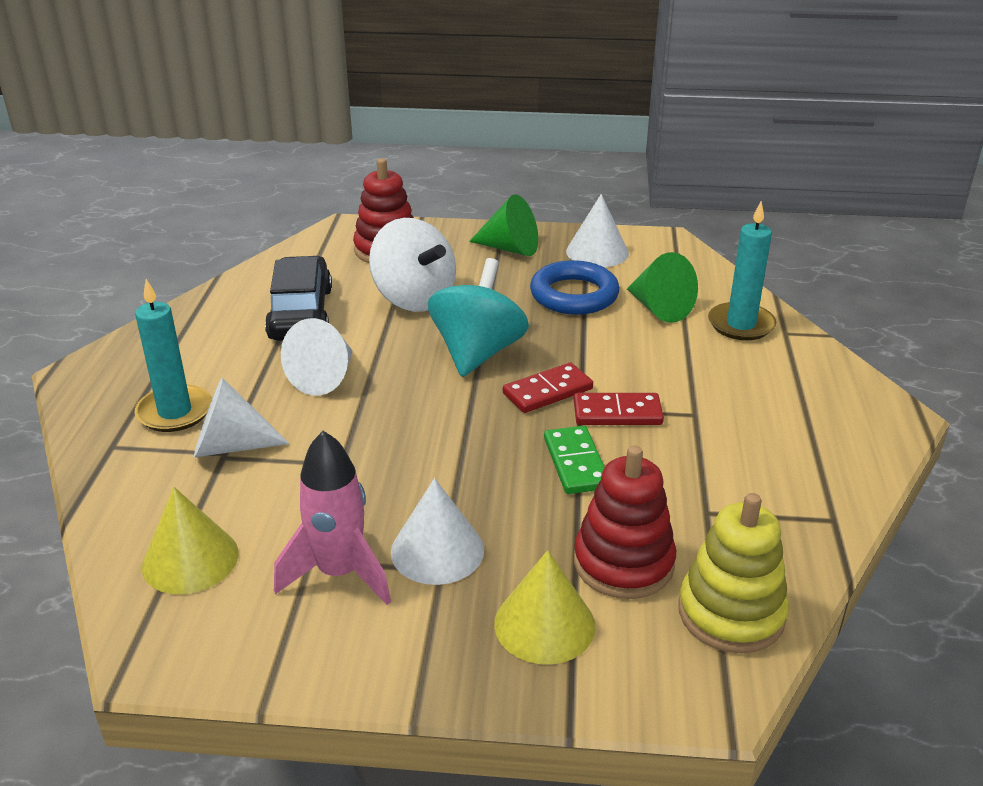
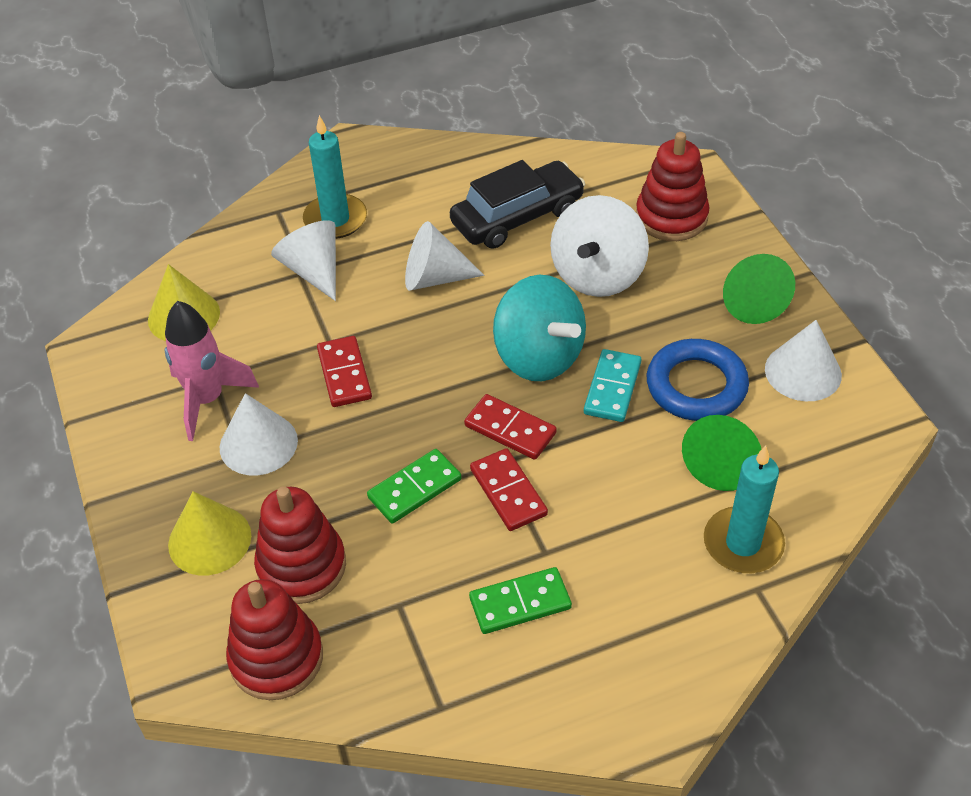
camera: 65 degrees right, 15 degrees up
turquoise spinning top [428,258,529,377] -> turquoise spinning top turned 60 degrees clockwise [493,275,586,381]
yellow stacking toy [678,493,789,653] -> red stacking toy [226,579,323,700]
none -> red domino [317,336,372,407]
none -> green domino [469,567,572,634]
none -> turquoise domino [584,349,641,422]

